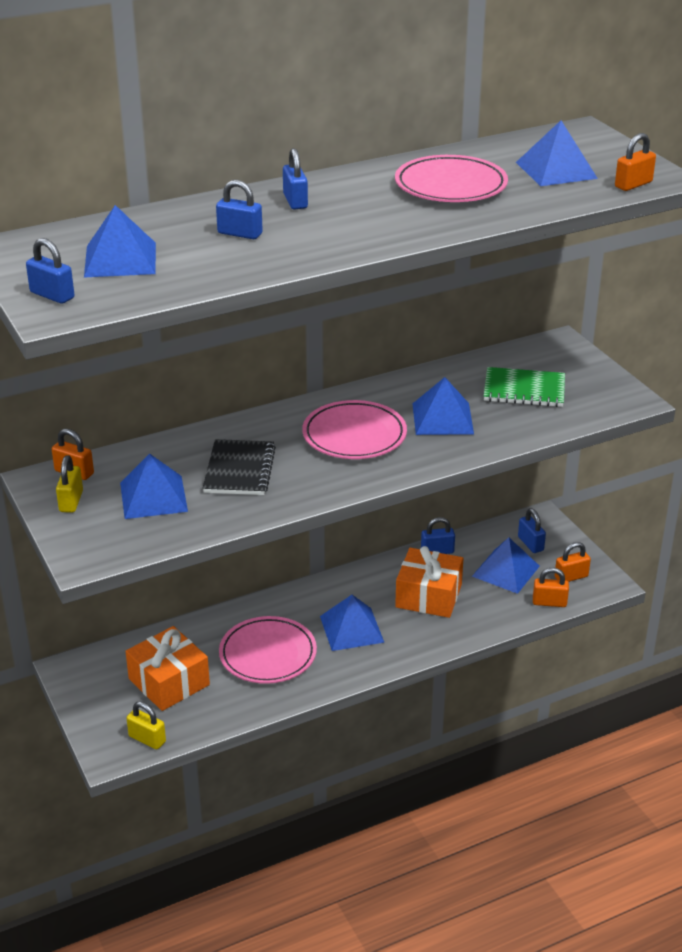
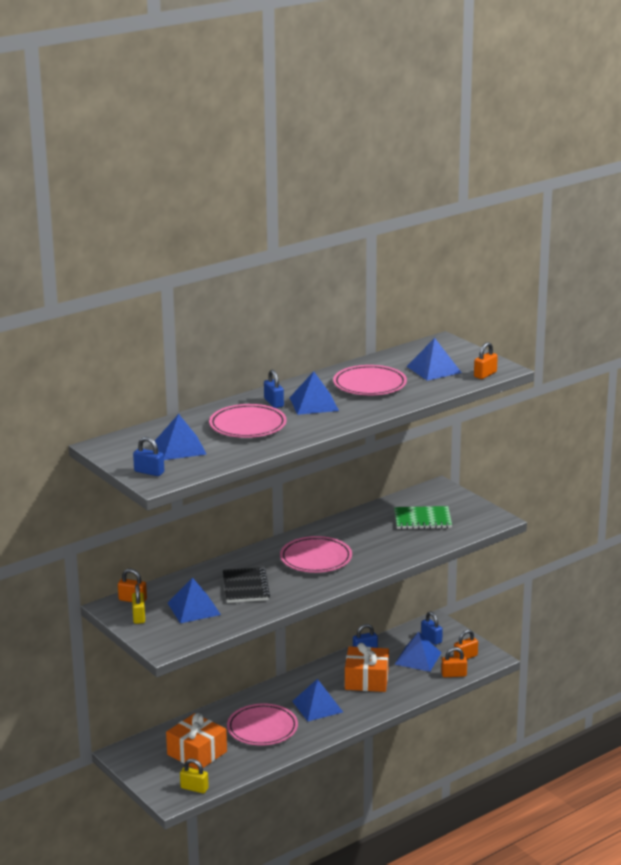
camera: 10 degrees left, 10 degrees down
blue padlock [216,180,263,239] -> pink plate [209,404,287,438]
blue pyramid [413,377,474,435] -> blue pyramid moved to [290,371,339,415]

